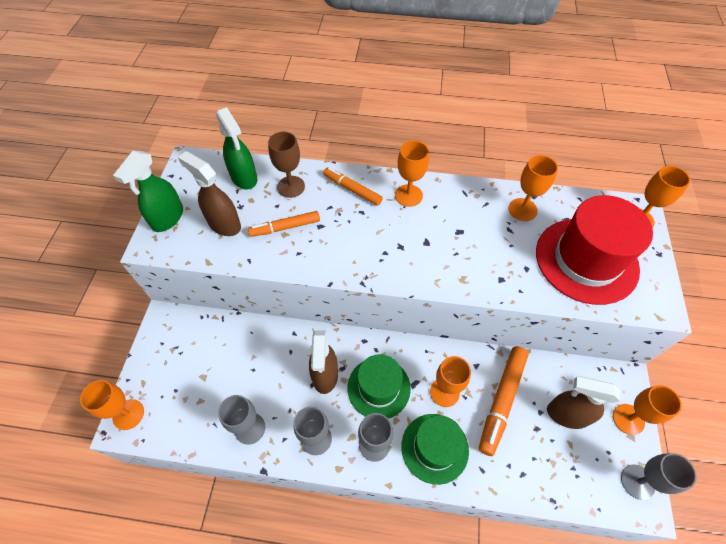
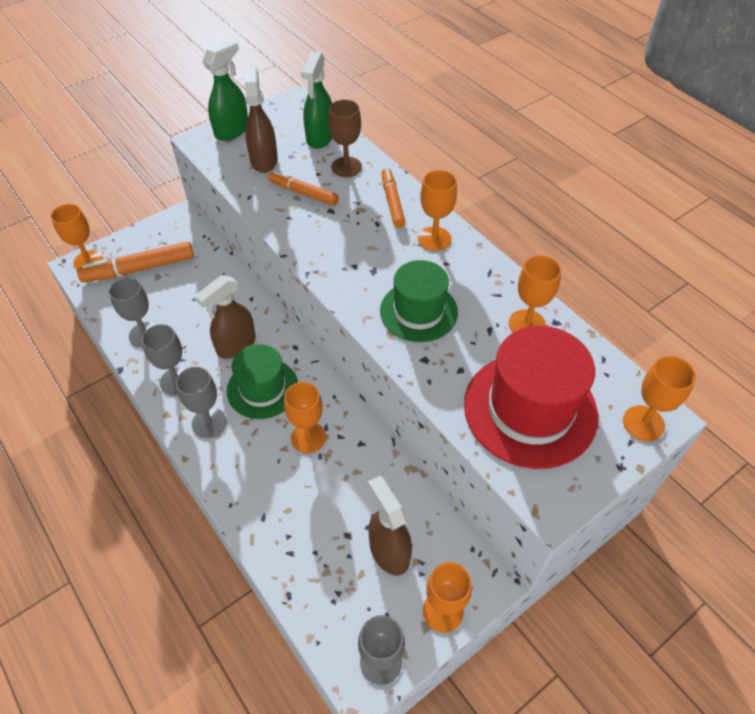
camera: 45 degrees right, 5 degrees down
green spray bottle [113,151,183,232] -> green spray bottle turned 150 degrees clockwise [202,40,248,141]
green hat [401,414,469,485] -> green hat moved to [380,260,458,342]
orange marker [479,346,529,456] -> orange marker moved to [77,241,194,283]

